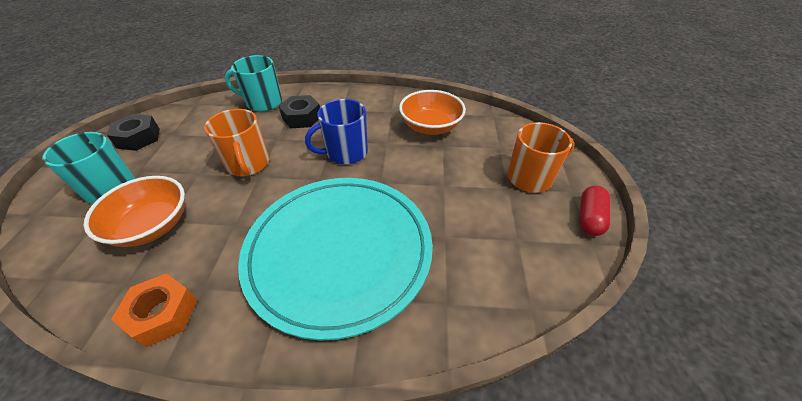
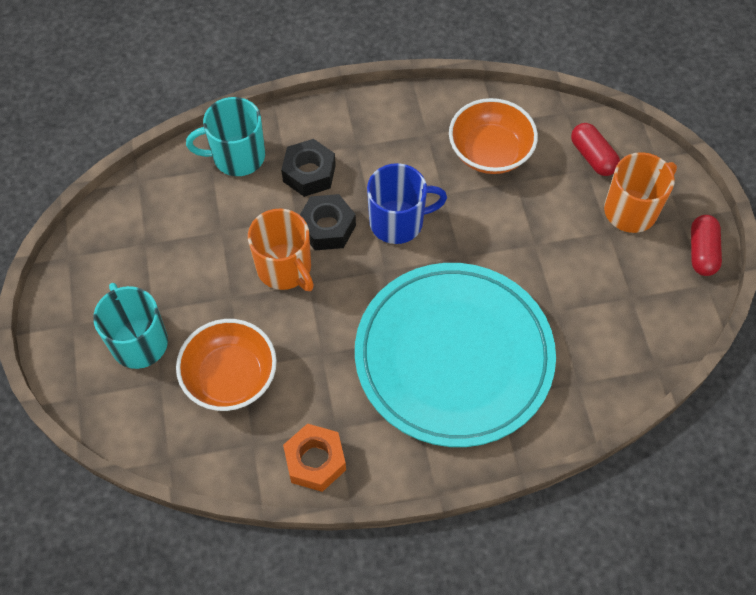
camera: 15 degrees left, 15 degrees up
black nut [107,114,160,151] -> black nut moved to [300,194,356,250]
blue mug [305,99,368,164] -> blue mug turned 150 degrees counterclockwise [367,163,447,244]
none -> red capsule [571,123,620,176]

